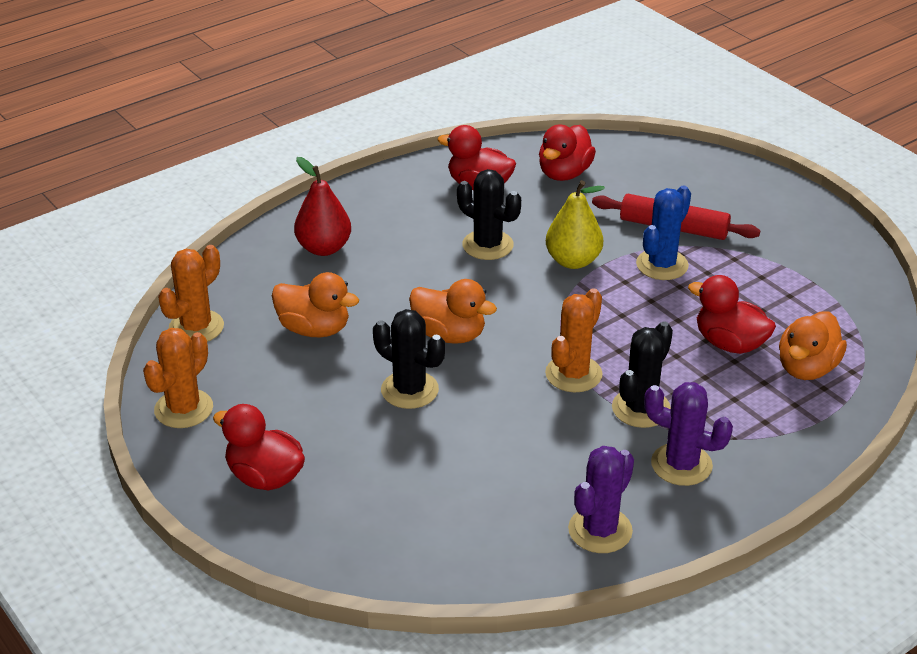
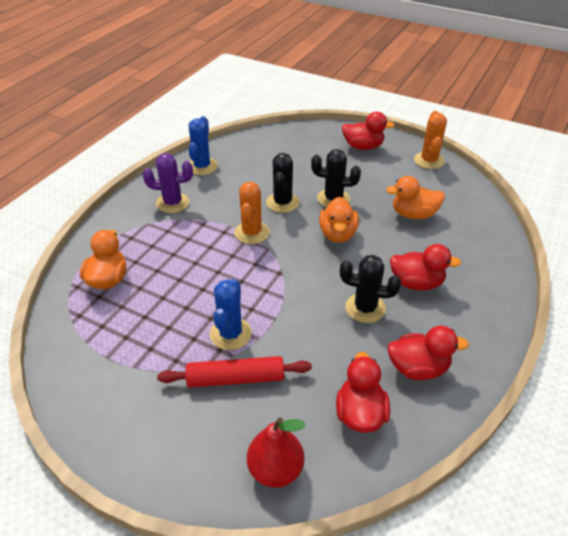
camera: 155 degrees right, 5 degrees up
orange cactus [158,245,224,342] -> none
red pear [294,157,351,256] -> red pear moved to [247,418,306,488]
orange duck [409,279,497,344] -> orange duck turned 90 degrees counterclockwise [319,197,359,243]
yellow pear [546,180,605,269] -> none
purple cactus [568,446,634,553] -> blue cactus [188,116,218,175]
black cactus [612,322,673,428] -> black cactus moved to [266,153,299,213]
red duck [688,275,776,354] -> red duck moved to [390,244,461,291]

